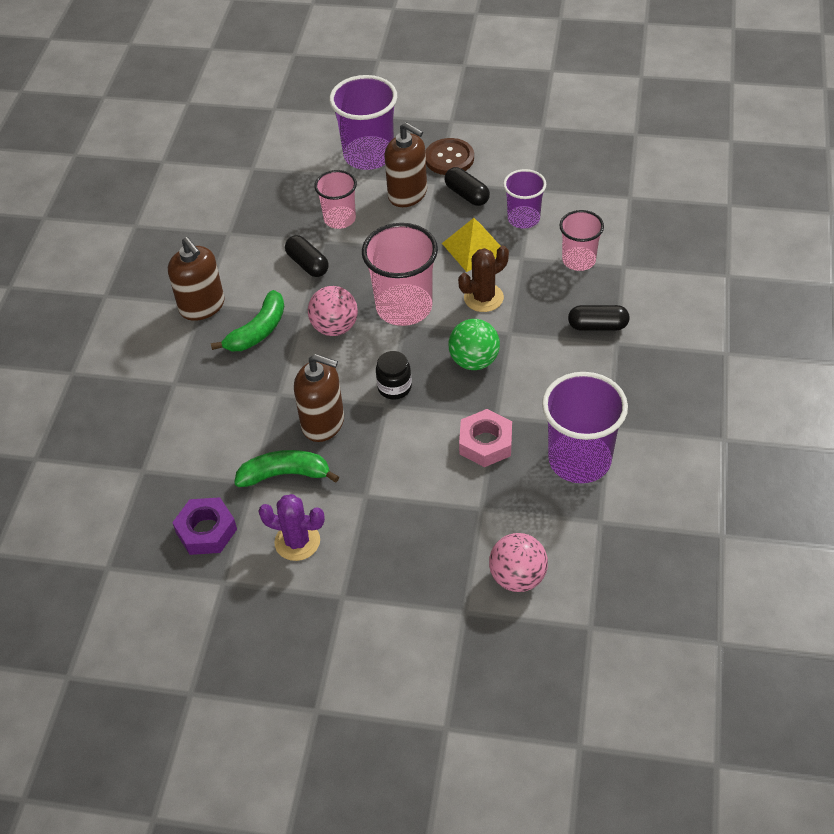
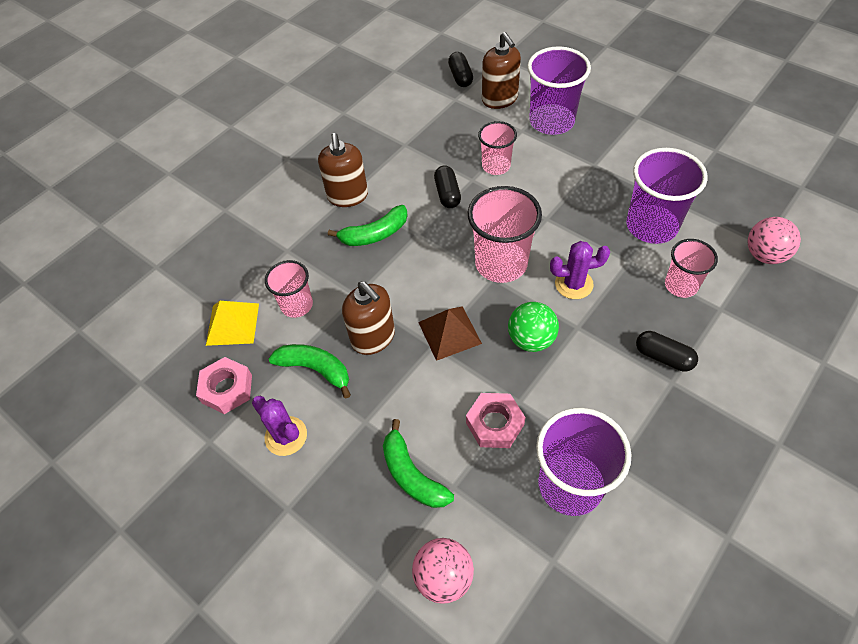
camera: 30 degrees right, 5 degrees up
purple nut [172,497,237,555] -> pink nut [196,357,252,414]
pink ball [308,286,358,336] -> pink ball moved to [748,217,801,264]
black jar [376,351,412,400] -> brown pyramid [418,306,482,361]
brown soap dispenser [384,122,427,207] -> brown soap dispenser moved to [482,32,521,109]
brown button [425,138,474,175] -> none
yellow pyramid [442,218,500,272] -> yellow pyramid moved to [206,301,259,346]
black capsule [445,167,490,206] -> black capsule moved to [448,52,473,87]
brown cactus [458,246,509,312] -> purple cactus [550,241,610,299]
purple cup [503,169,546,229] -> purple cup [627,148,708,244], size x1.65
none -> pink cup [265,260,313,318]
none -> green banana [383,419,454,508]

